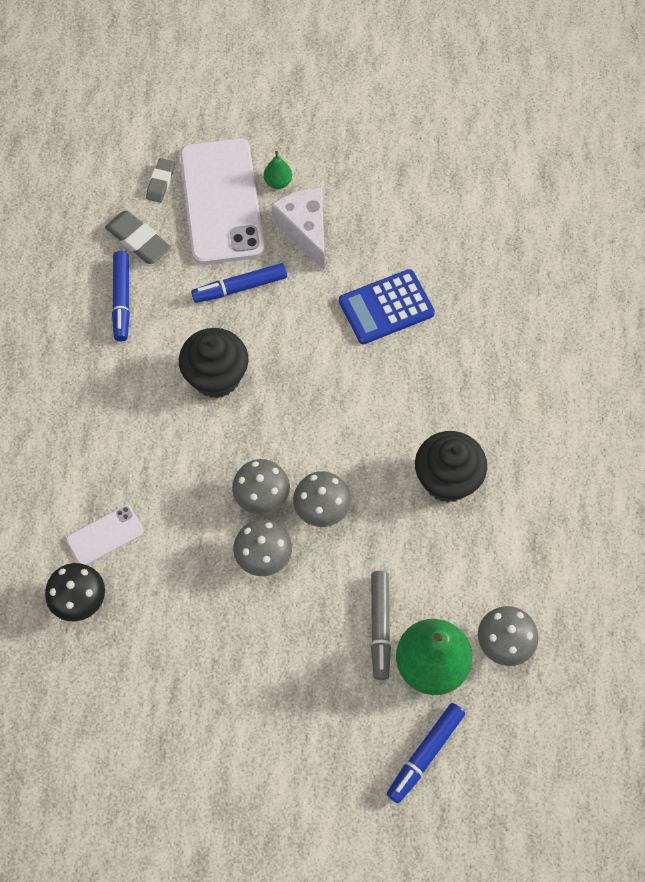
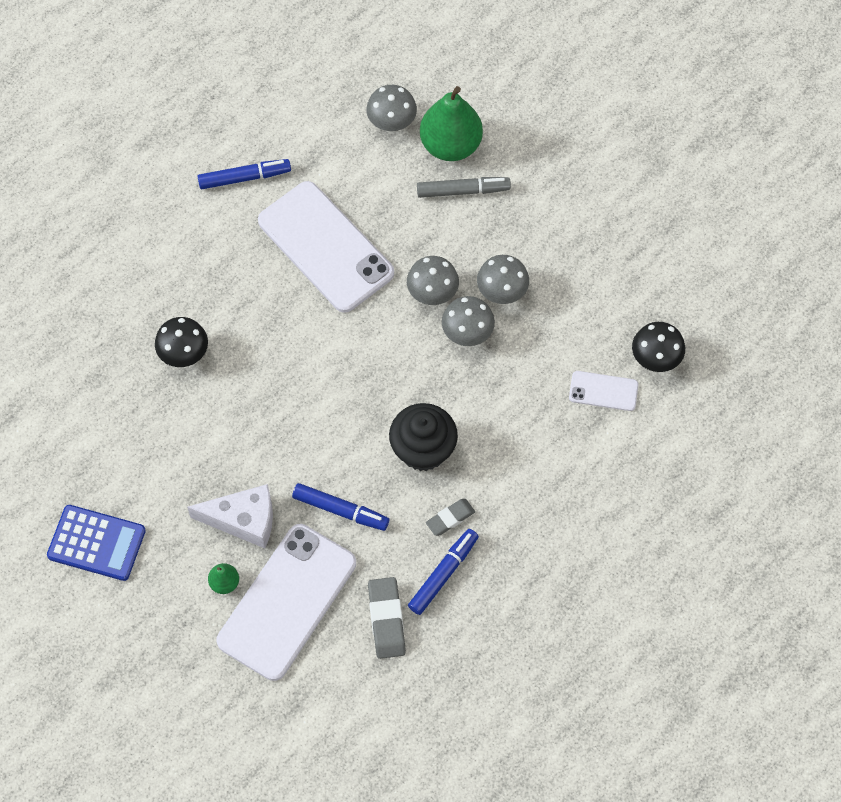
camera: 140 degrees left, 0 degrees up
grey eraser [146,158,175,203] -> grey eraser moved to [426,499,475,536]
white cheese [272,187,324,270] -> white cheese turned 105 degrees counterclockwise [187,484,273,548]
blue calculator [339,269,435,344] -> blue calculator moved to [47,505,146,581]
grey marker [371,571,391,680] -> grey marker turned 45 degrees clockwise [417,177,511,198]
blue marker [387,703,465,803] -> blue marker moved to [197,159,291,189]
black cupcake [415,431,487,502] -> white phone [258,181,394,313]
none -> black mushroom [155,317,208,367]

